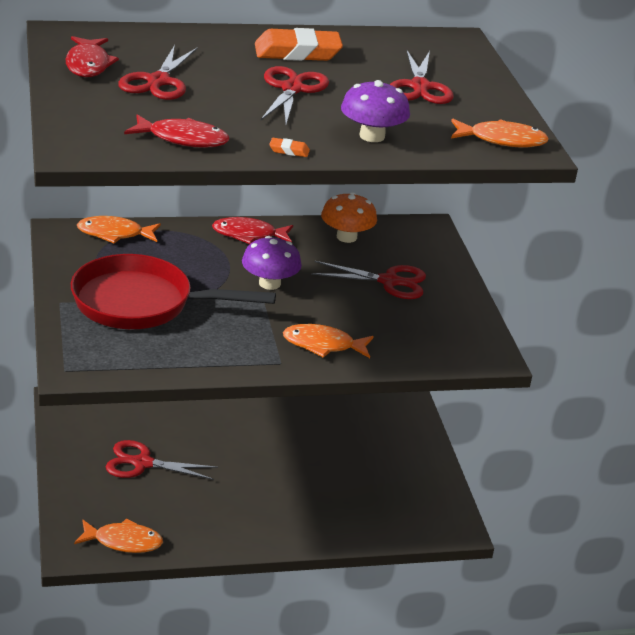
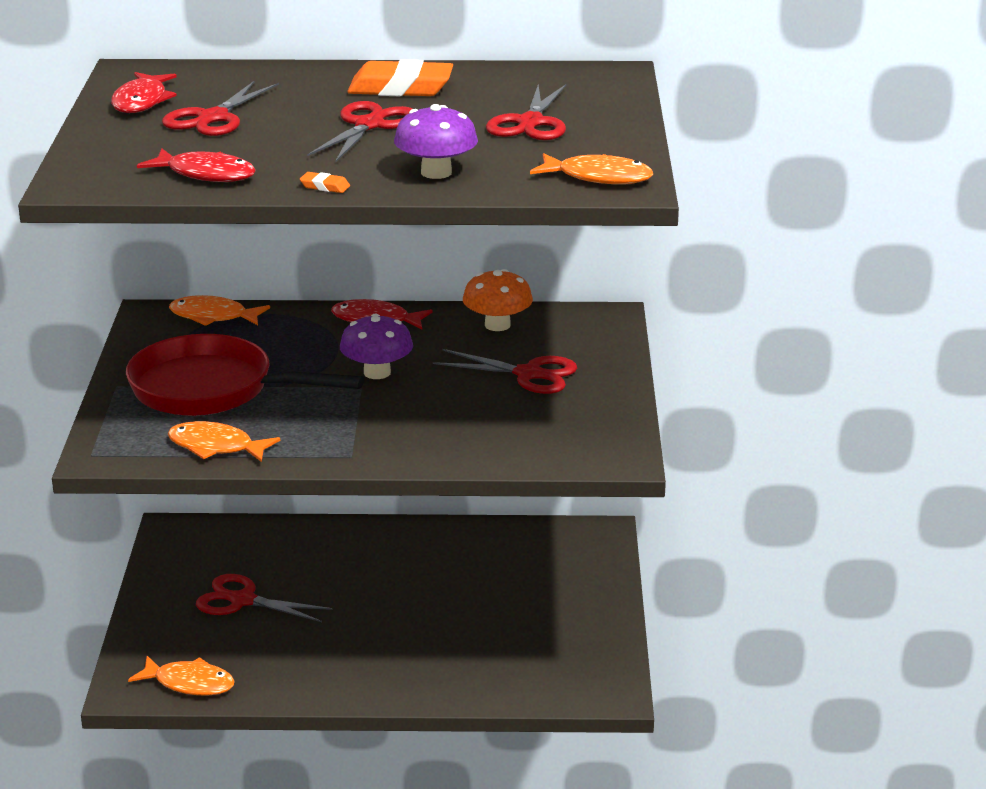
camera: 15 degrees right, 5 degrees down
orange fish [283,324,374,358] -> orange fish moved to [168,421,280,462]

